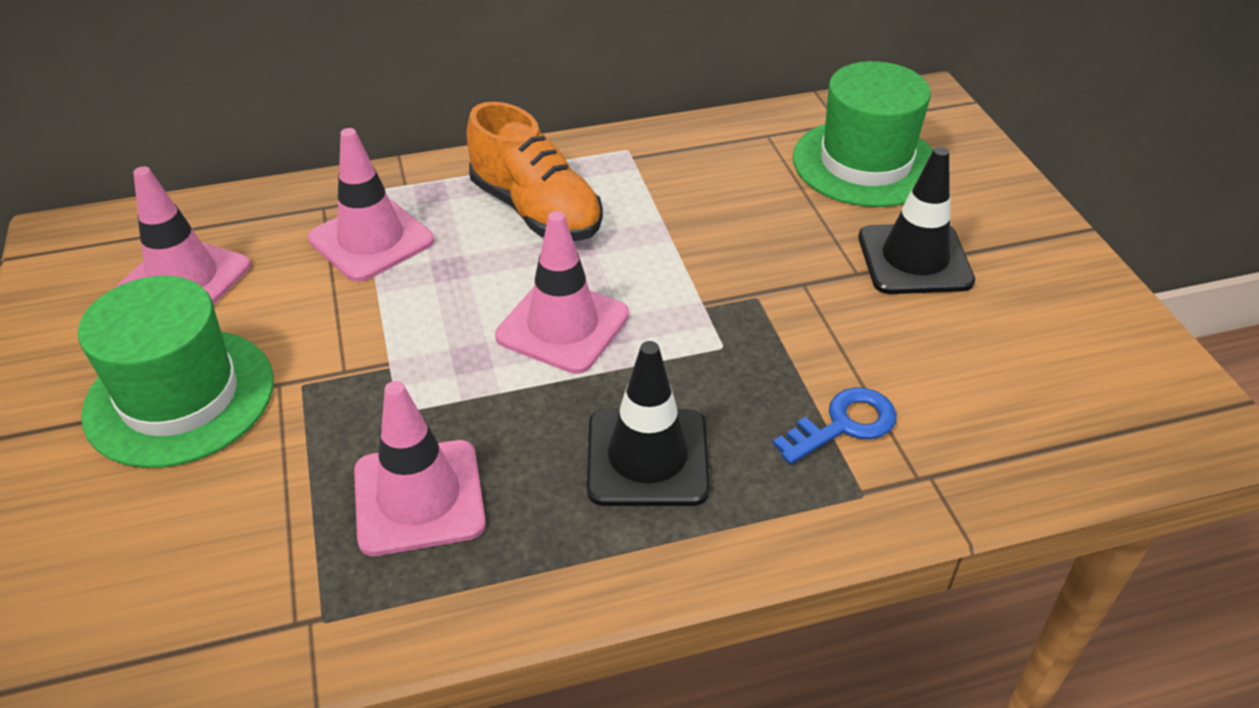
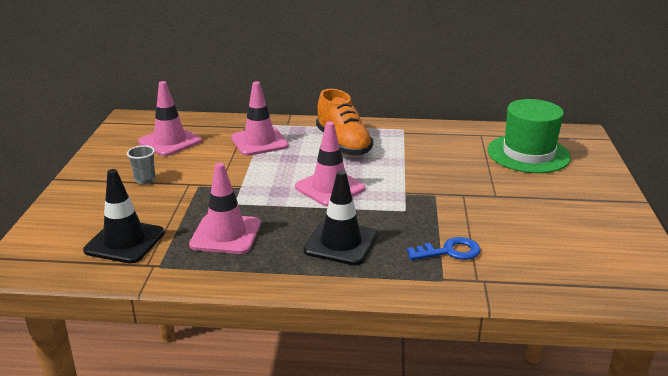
camera: 20 degrees right, 15 degrees down
green hat [78,276,274,468] -> grey cup [127,145,156,185]
black traffic cone [858,147,975,294] -> black traffic cone moved to [83,169,164,264]

